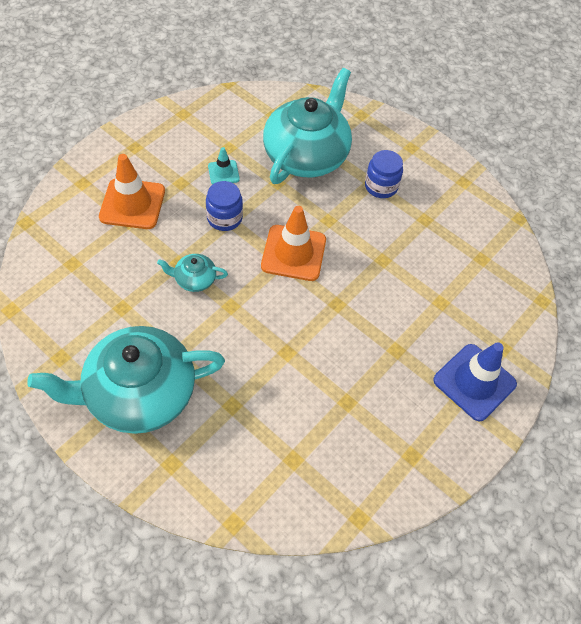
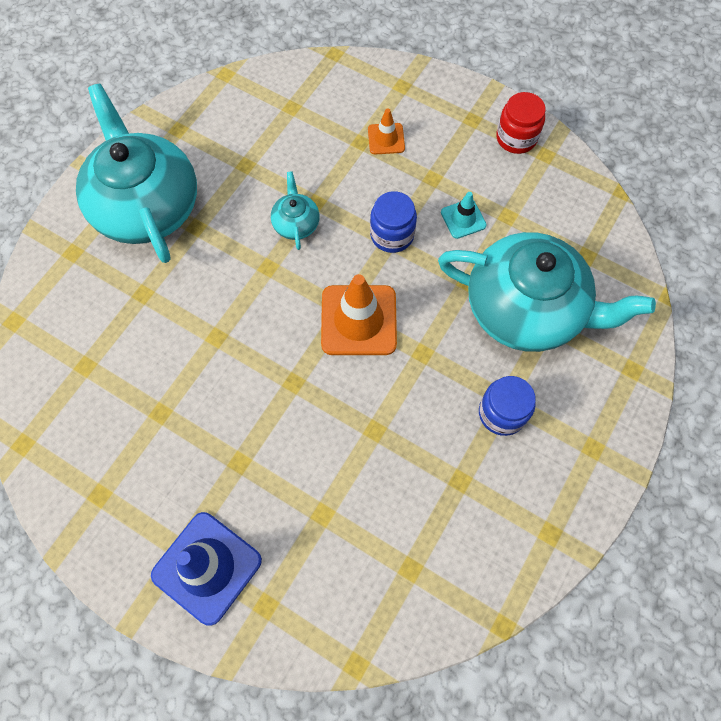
camera: 85 degrees right, 10 degrees up
orange traffic cone [99,154,165,229] -> orange traffic cone [368,108,405,154], size x0.52
none -> red jar [496,92,546,154]

